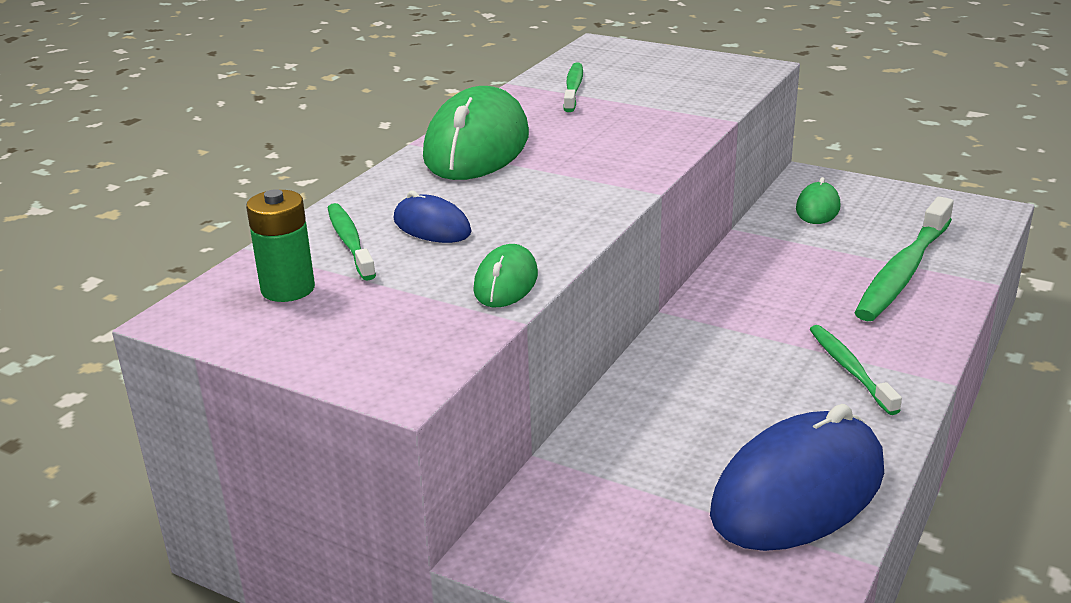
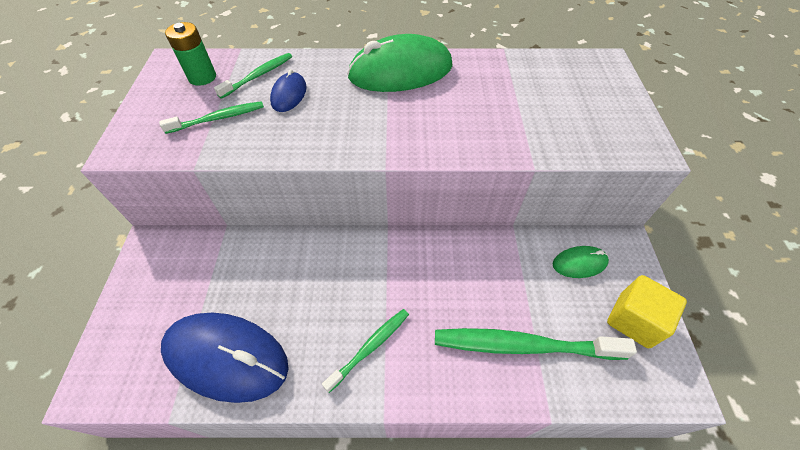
camera: 60 degrees right, 25 degrees up
green mouse [473,244,538,307] -> none
green toothbrush [563,63,583,112] -> green toothbrush moved to [159,101,264,134]
none -> yellow cube [607,275,687,348]

